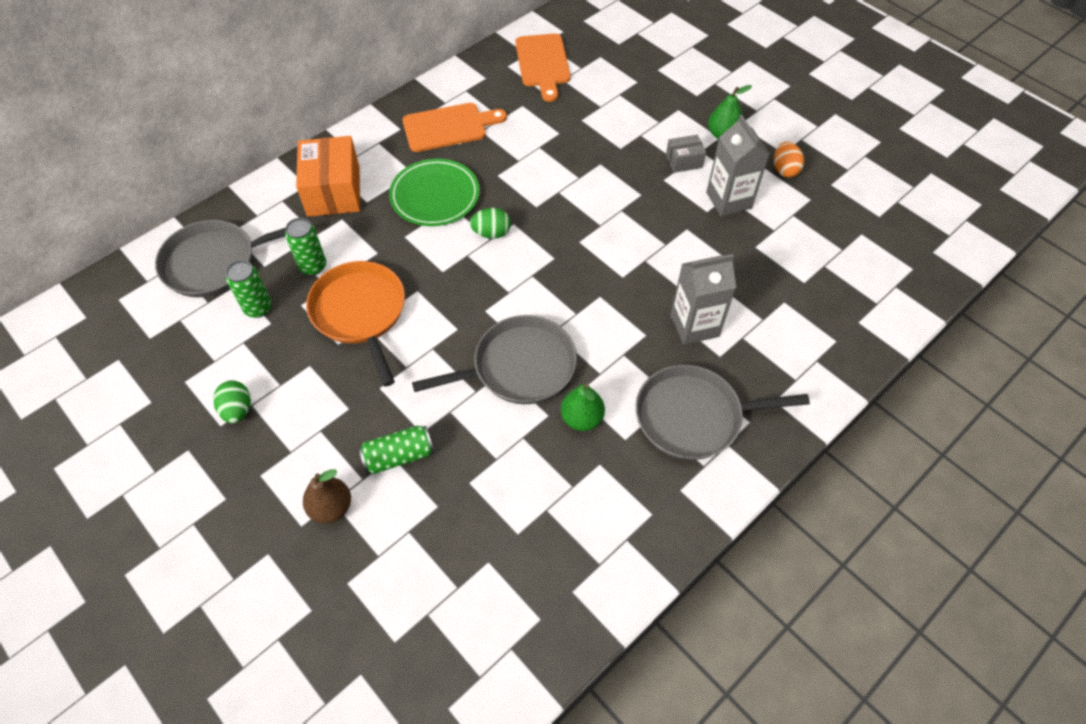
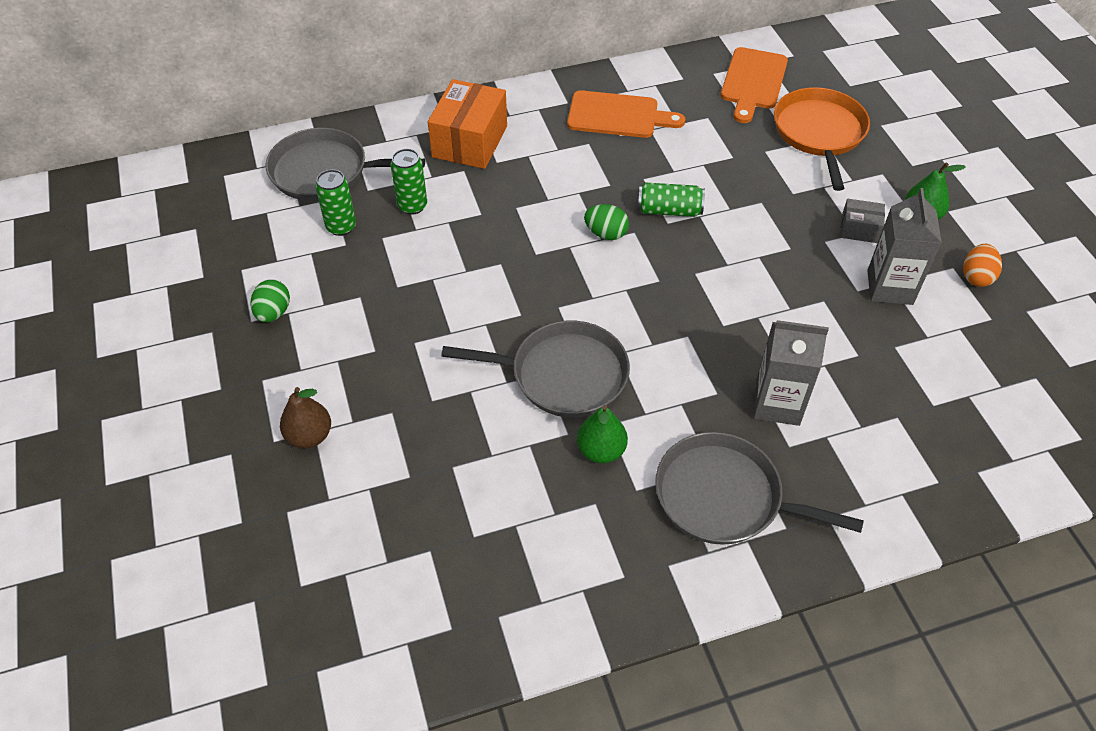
camera: 25 degrees right, 5 degrees down
orange pan [306,261,405,386] -> orange pan moved to [774,87,870,191]
green can [359,426,434,474] -> green can moved to [637,182,705,217]
green plate [389,159,480,226] -> none

